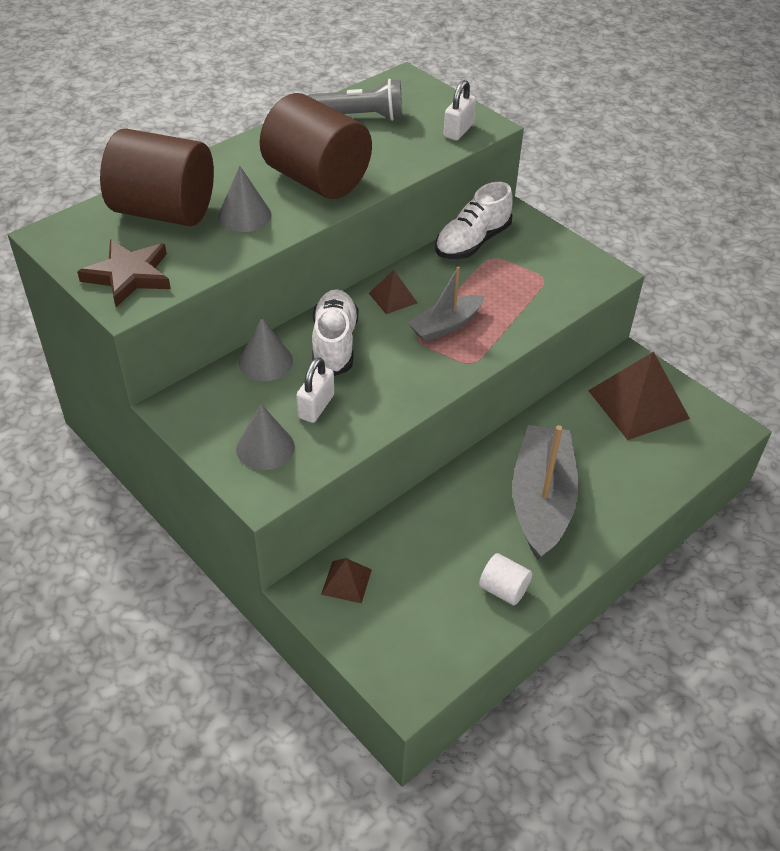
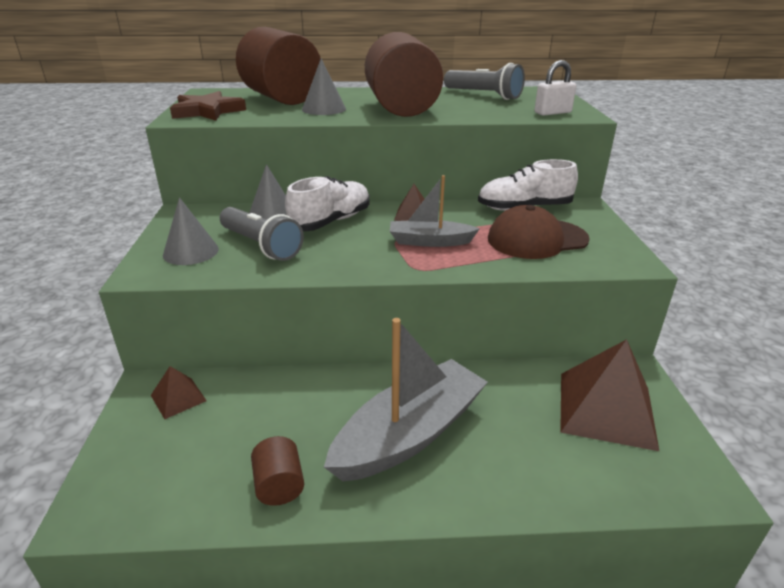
camera: 40 degrees right, 15 degrees down
white padlock [296,357,334,423] -> grey flashlight [220,207,304,261]
white cylinder [479,553,532,605] -> brown cylinder [251,436,304,506]
none -> brown cap [488,205,590,259]

